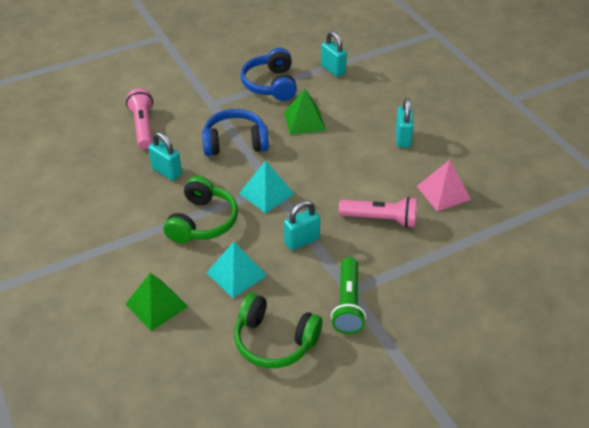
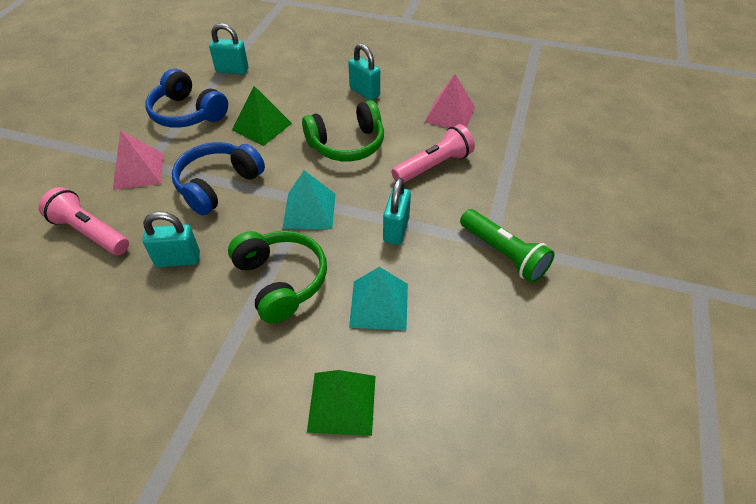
camera: 45 degrees left, 5 degrees up
green headphones [234,293,322,368] -> green headphones moved to [302,100,384,161]
none -> pink pyramid [113,130,163,190]

